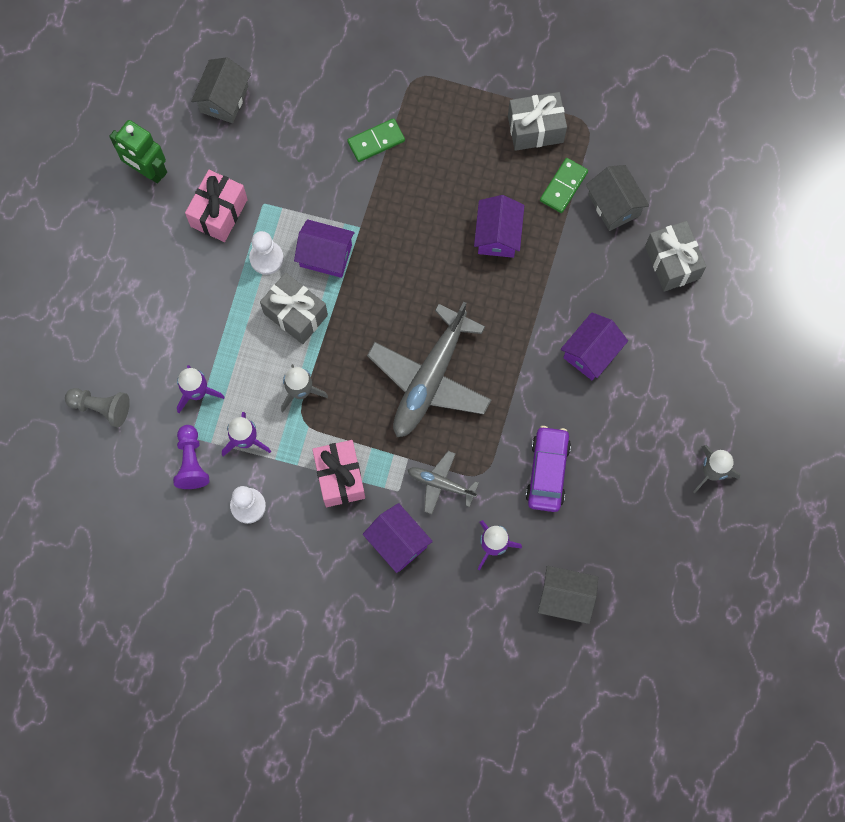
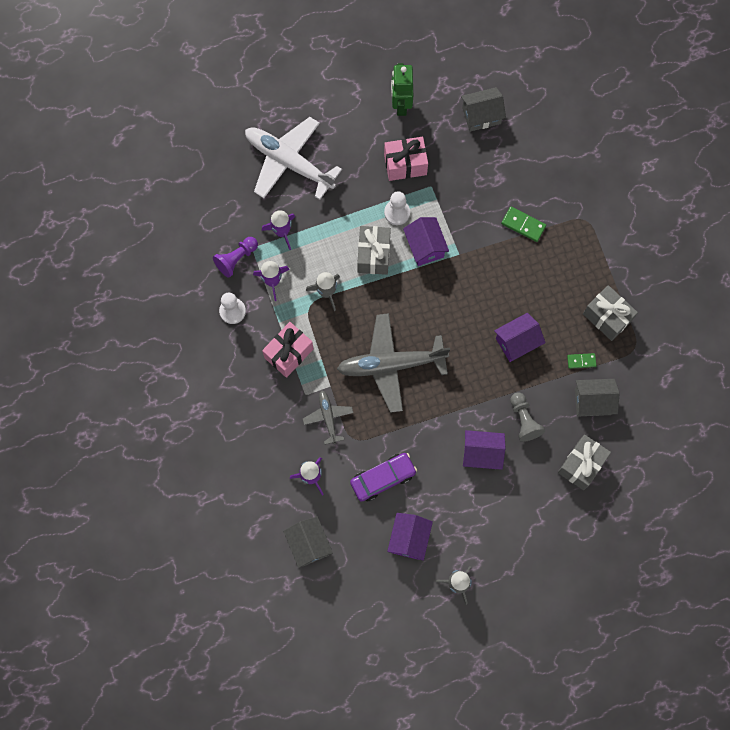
camera: 55 degrees right, 0 degrees up
grey pawn [65,388,130,427] -> grey pawn moved to [510,392,545,442]
purple house [363,503,433,573] -> purple house moved to [387,513,433,561]
green domino [540,158,588,213] -> green domino [567,353,597,369], size x0.66
grey house [586,165,649,231] -> grey house turned 60 degrees clockwise [575,379,620,416]
none -> white plane [245,117,342,200]

